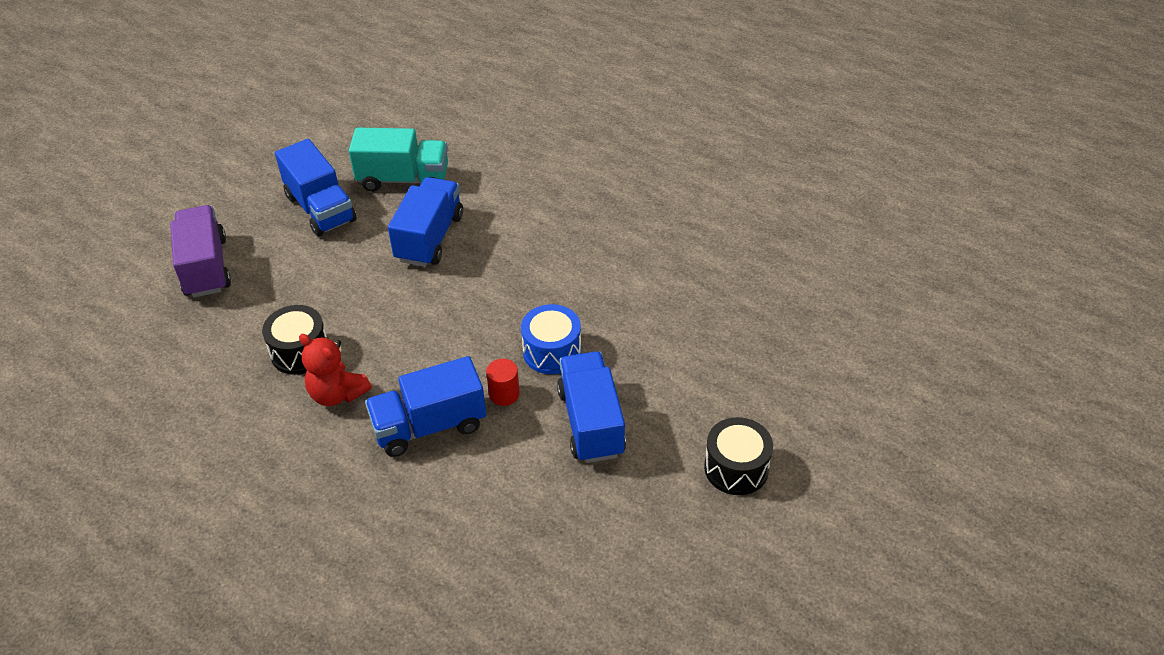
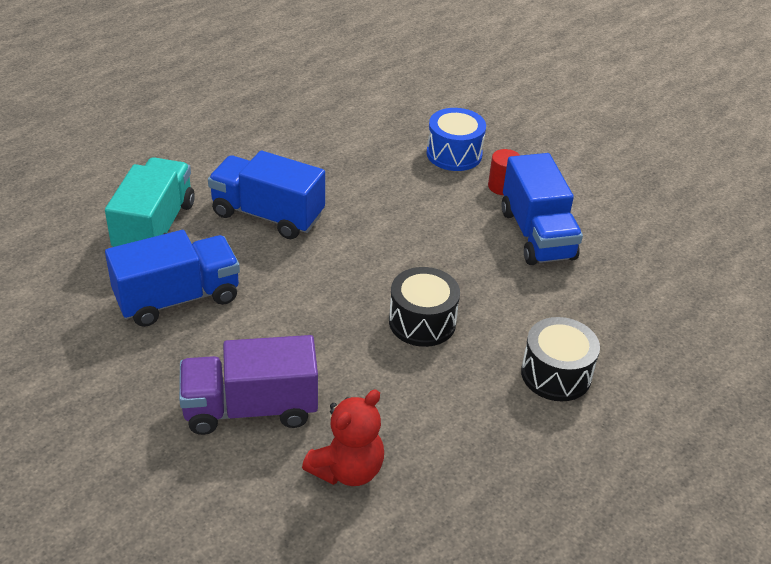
camera: 85 degrees left, 5 degrees down
red teddy bear [299,334,372,406] -> red teddy bear moved to [302,389,384,486]
blue truck [557,351,626,463] -> none
black drum [704,417,773,495] -> black drum moved to [521,317,600,401]

